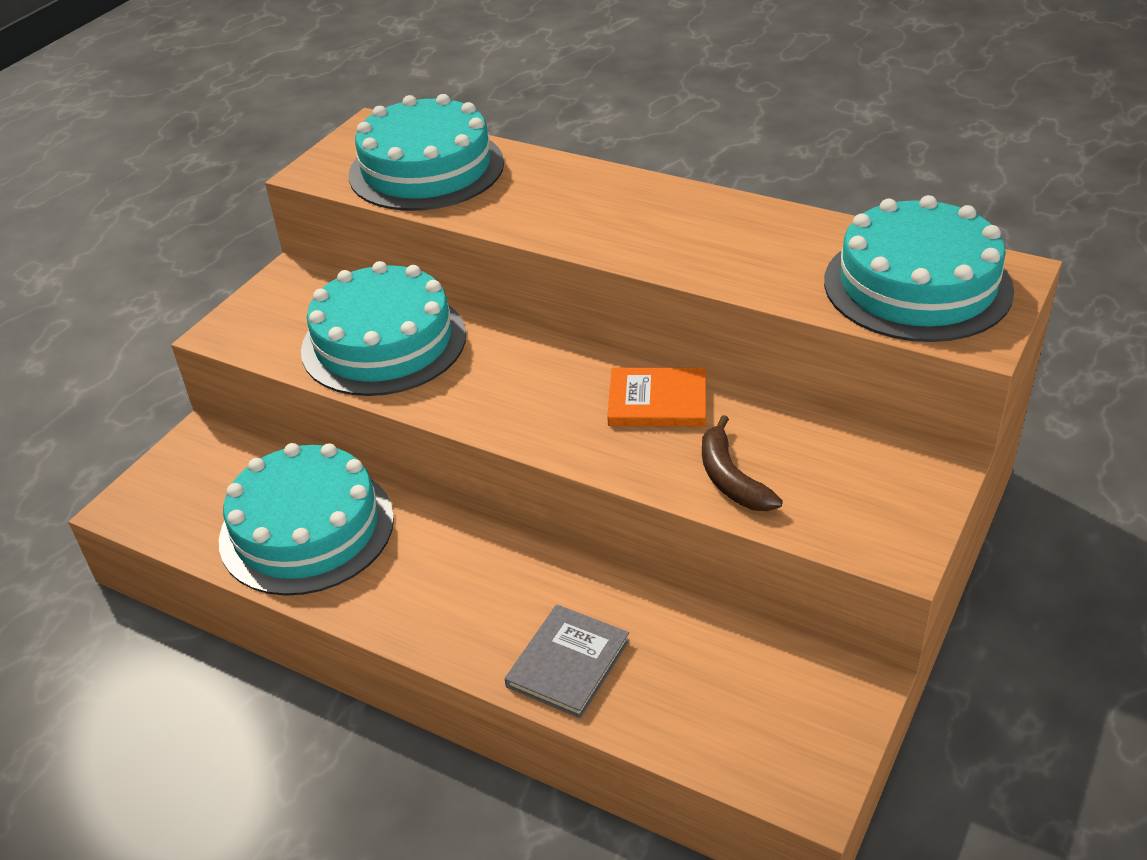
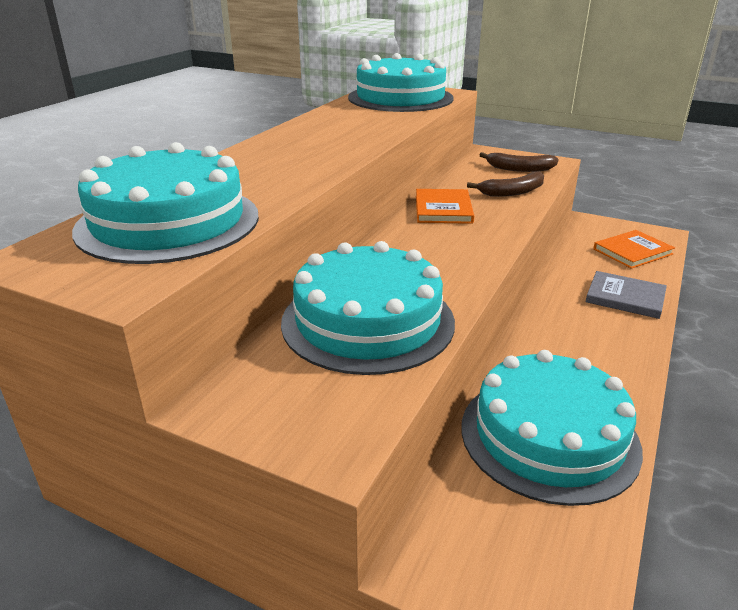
camera: 95 degrees left, 10 degrees down
none -> brown banana [480,152,559,172]
none -> orange book [593,230,675,269]

